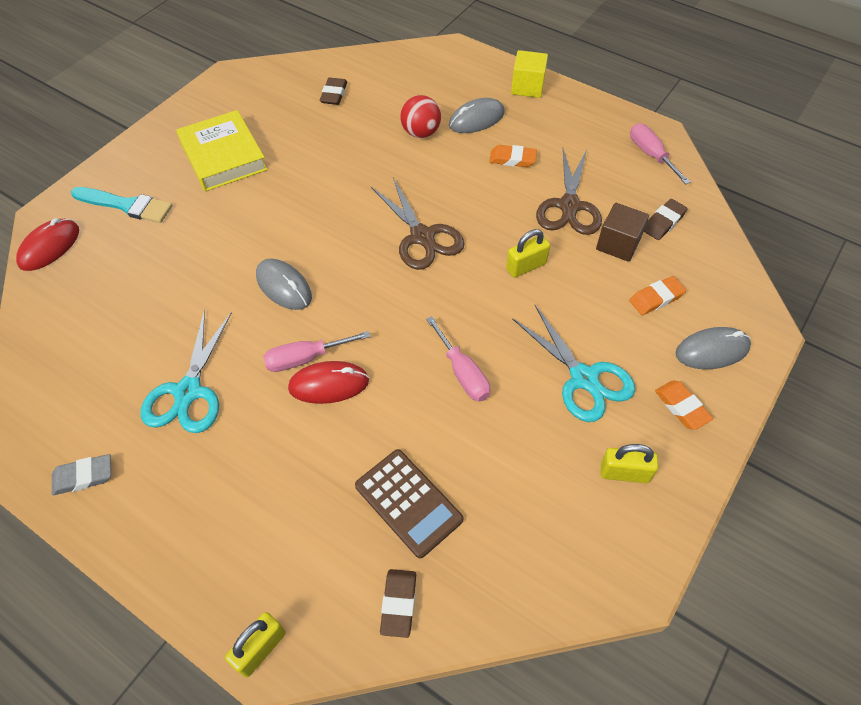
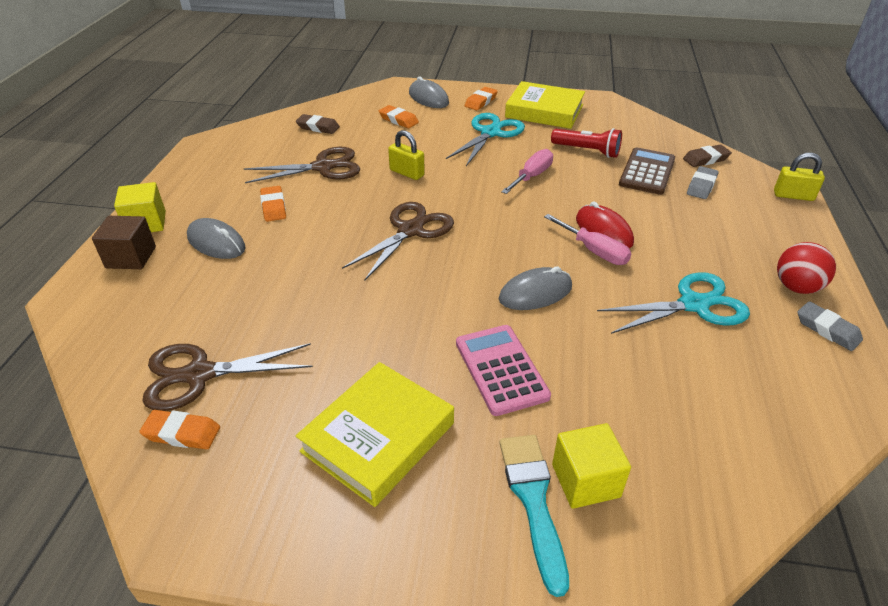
camera: 115 degrees left, 15 degrees down
red mouse [16,218,79,271] -> none
grey mouse [256,259,312,310] -> grey mouse turned 45 degrees clockwise [499,266,572,310]
brown eraser [320,78,347,105] -> brown scissors [143,343,313,411]
red ball [400,95,441,138] -> red ball moved to [777,242,836,294]
brown cube [596,203,649,262] -> brown cube moved to [92,216,156,269]
yellow padlock [601,444,658,483] -> yellow book [505,81,585,129]
pink screwdriver [630,124,691,184] -> none
none -> orange eraser [139,410,220,449]
none -> pink calculator [456,325,551,416]
none -> red flashlight [551,128,622,158]
none -> yellow cube [552,423,631,509]
none -> grey eraser [687,166,718,199]

